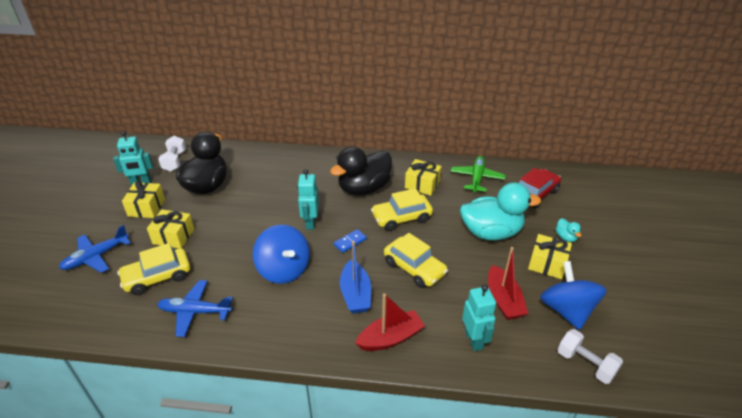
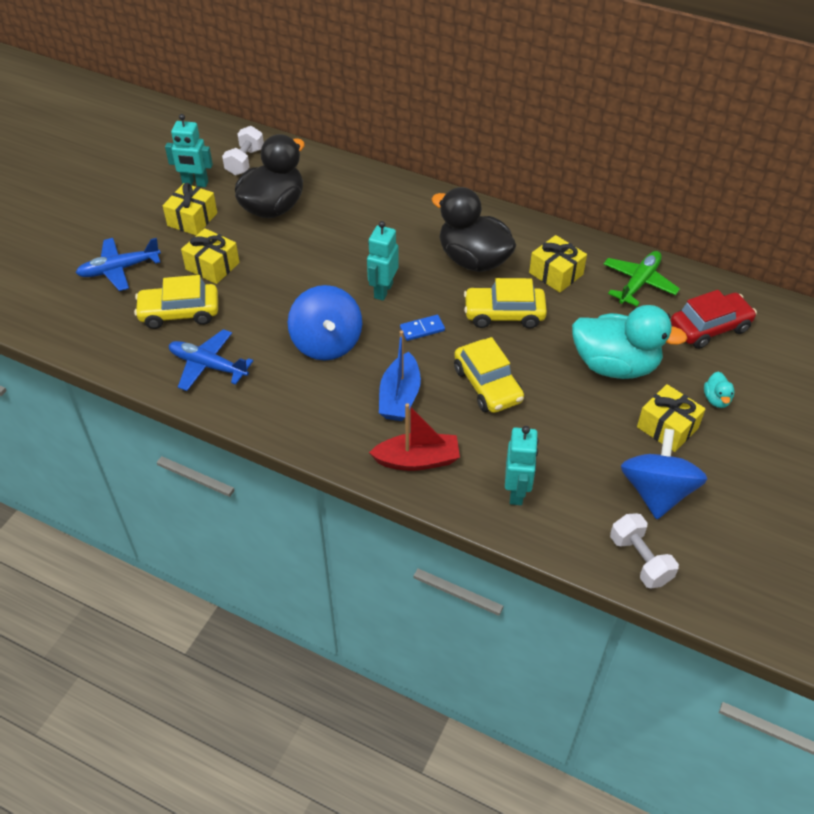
camera: 20 degrees right, 10 degrees up
black duck [330,146,392,195] -> black duck turned 60 degrees clockwise [432,187,517,272]
red boat [488,247,528,320] -> none

